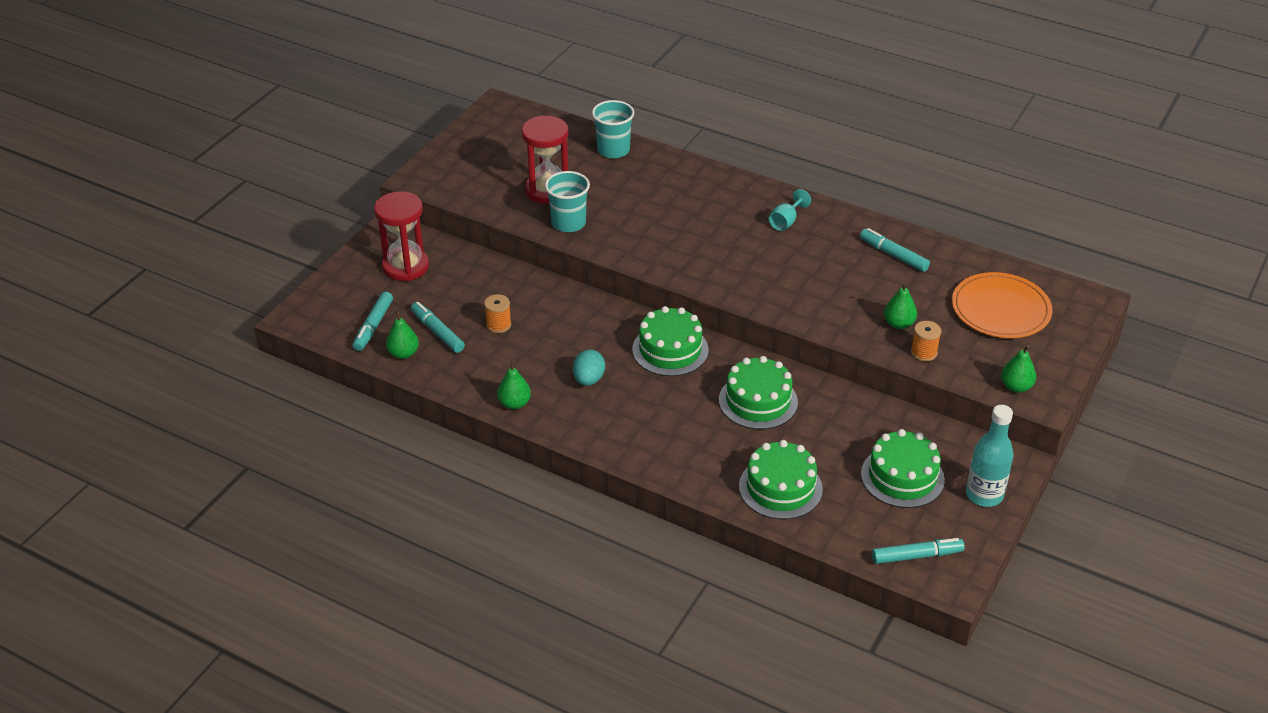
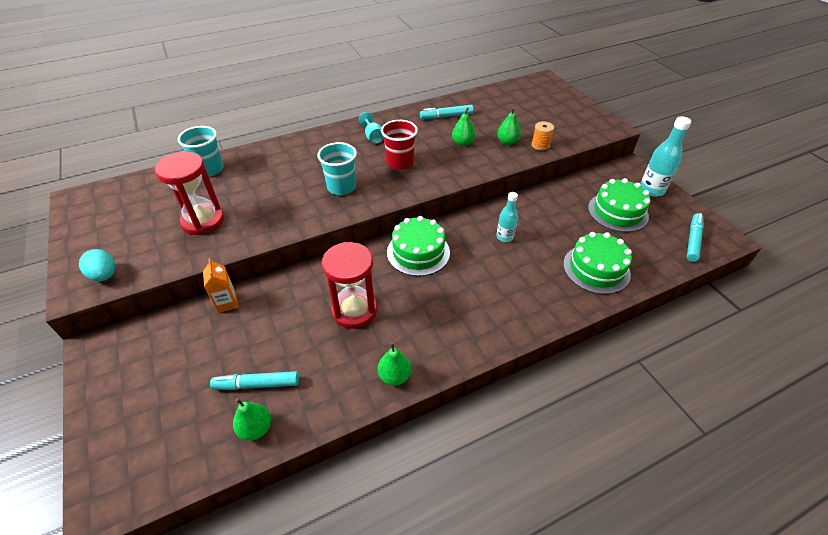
camera: 55 degrees left, 5 degrees up
turquoise marker [353,292,393,351] -> none
red hourglass [374,191,429,281] -> red hourglass moved to [322,242,377,329]
orange spool [484,294,511,333] -> none
turquoise cup [545,171,590,232] -> turquoise cup moved to [317,142,357,195]
turquoise egg [573,350,605,386] -> turquoise egg moved to [79,249,115,281]
green cake [719,356,798,429] -> turquoise bottle [496,192,518,242]
orange plate [952,272,1052,338] -> none
green pear [1001,345,1036,393] -> green pear moved to [452,108,475,146]
none -> orange carton [203,258,238,313]
none -> red cup [381,120,418,170]

